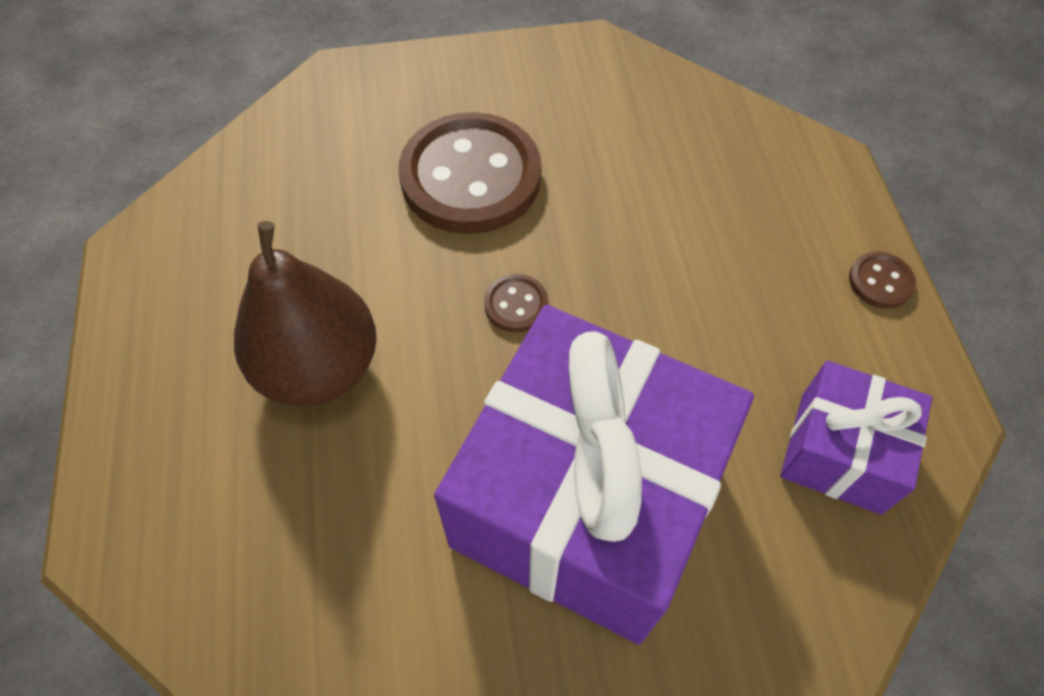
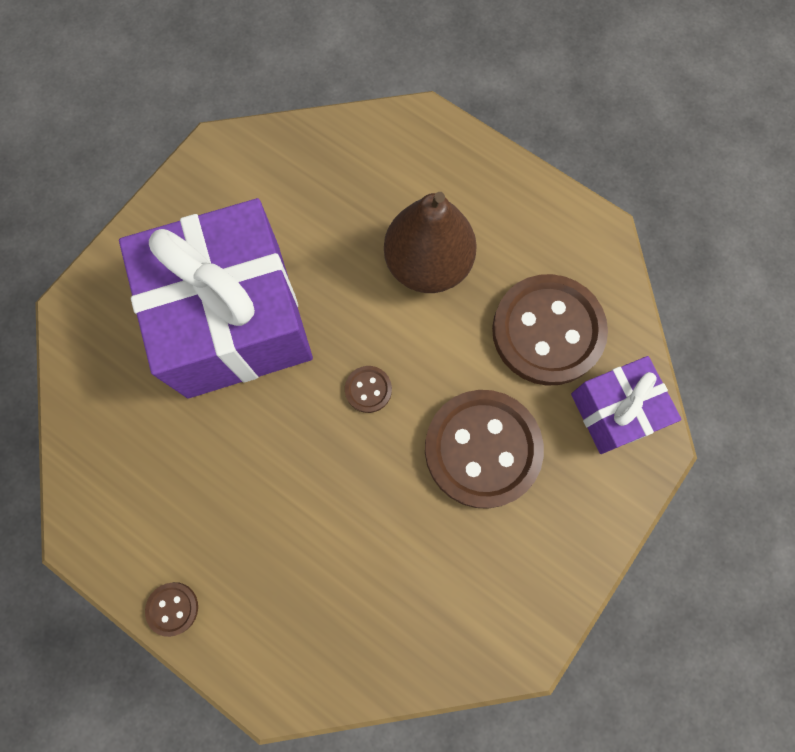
camera: 135 degrees right, 15 degrees up
purple gift [780,361,932,515] -> purple gift moved to [571,356,682,454]
none -> brown button [492,274,608,386]

